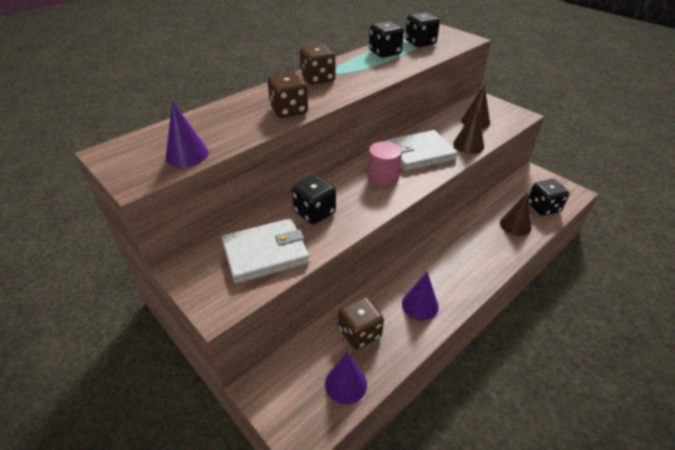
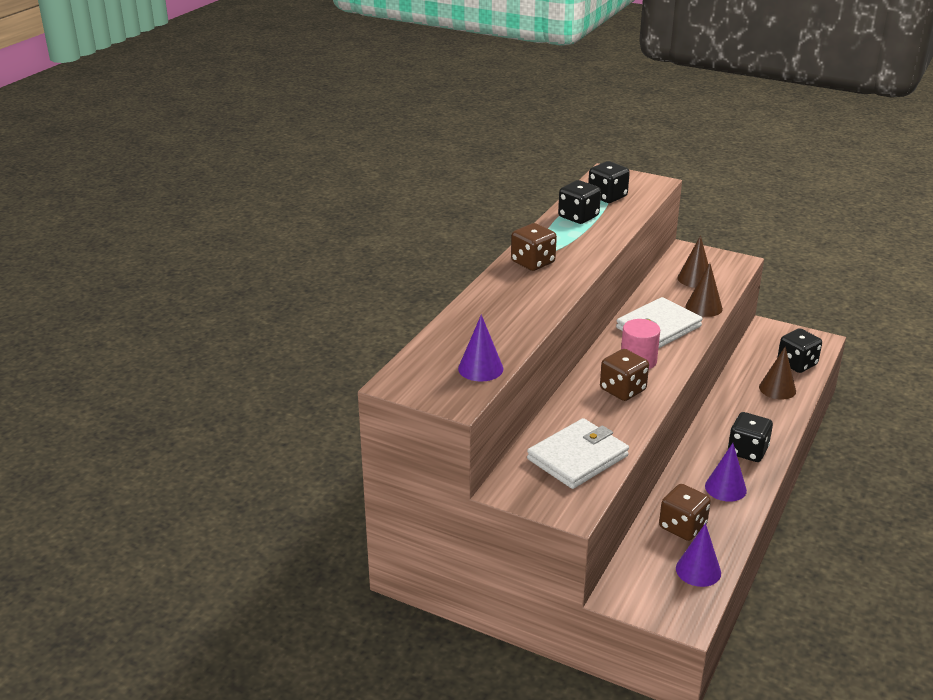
camera: 20 degrees left, 10 degrees down
brown dice [268,72,308,118] -> brown dice moved to [600,349,649,401]
black dice [292,175,336,224] -> black dice moved to [728,412,773,462]

